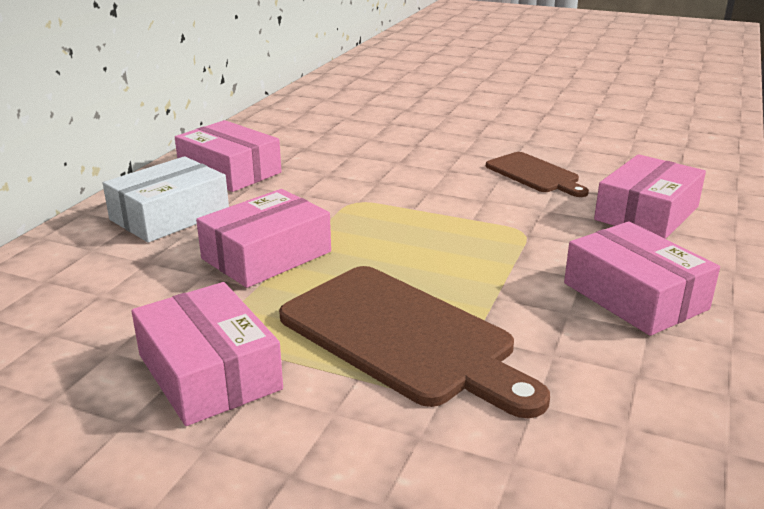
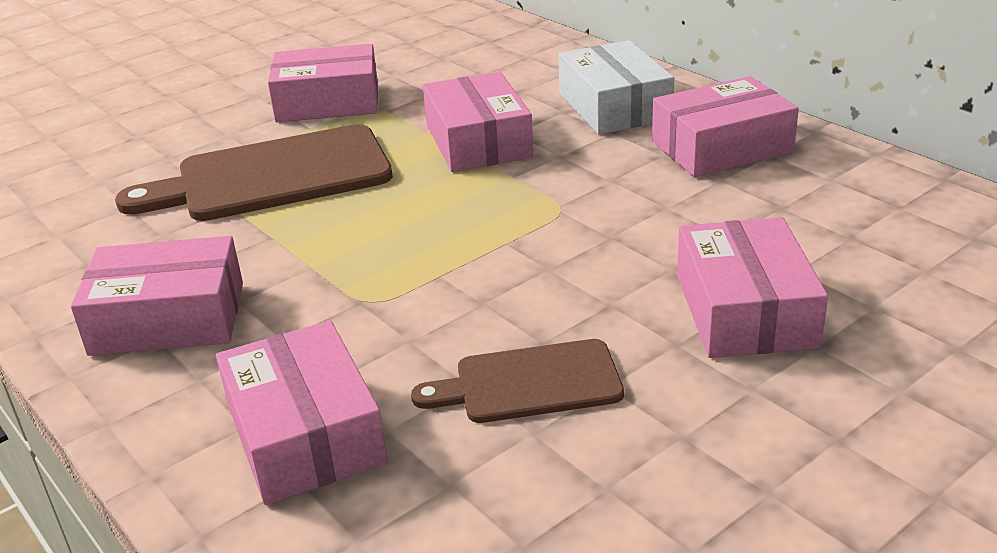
camera: 120 degrees right, 5 degrees up
none -> pink box [677,217,828,358]

